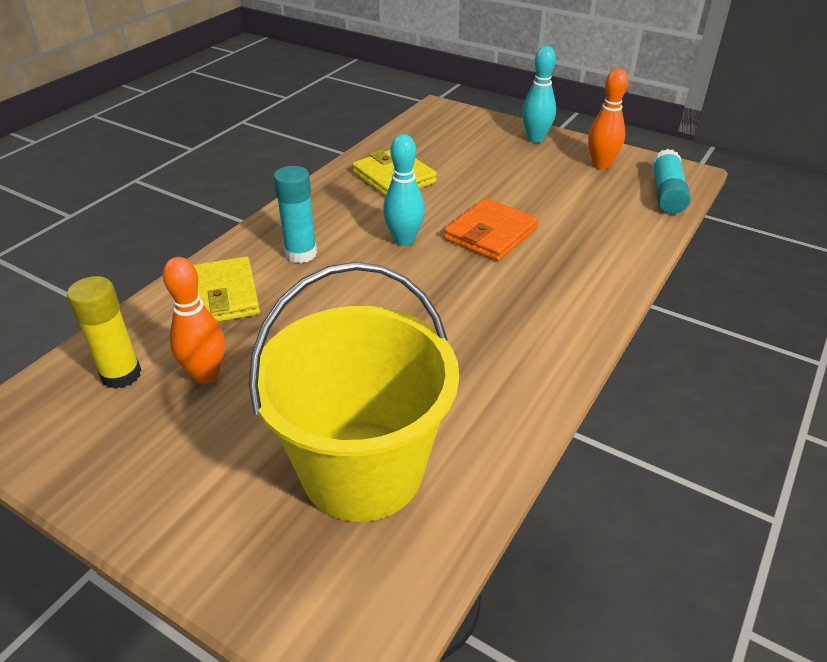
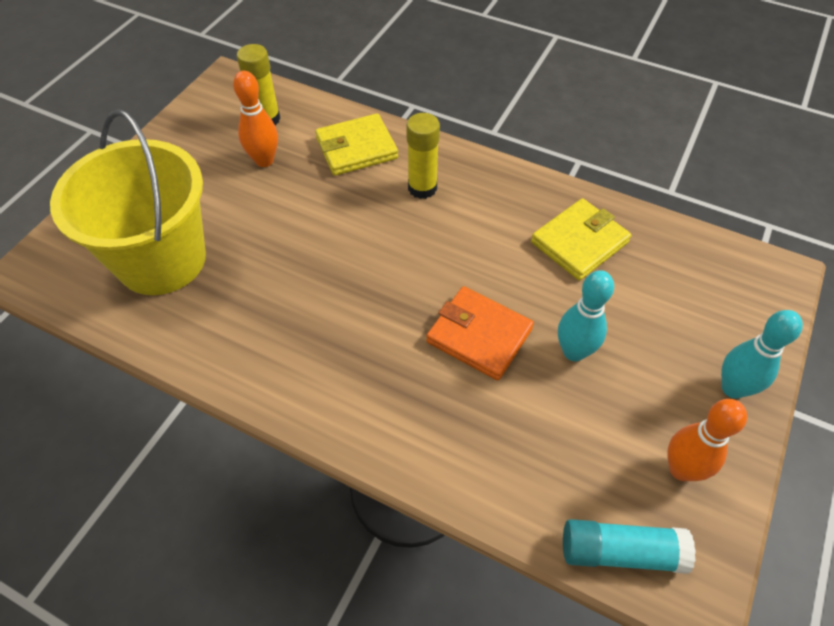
camera: 85 degrees right, 15 degrees up
turquoise glue stick [273,166,317,263] -> yellow glue stick [406,113,440,199]
turquoise bowling pin [383,134,425,246] -> turquoise bowling pin moved to [558,270,614,361]

